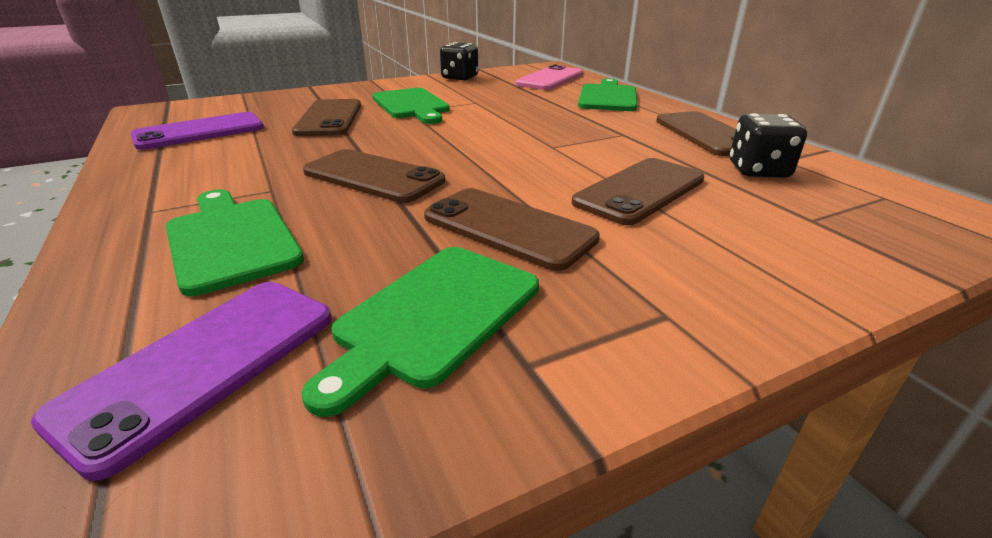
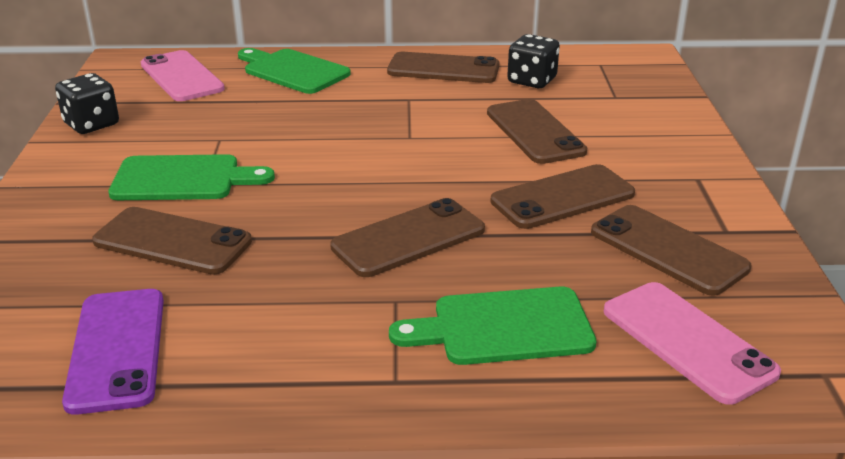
camera: 65 degrees left, 0 degrees up
purple phone [31,282,332,481] -> pink phone [604,282,781,405]
green cutting board [301,247,539,417] -> brown phone [591,205,751,296]

